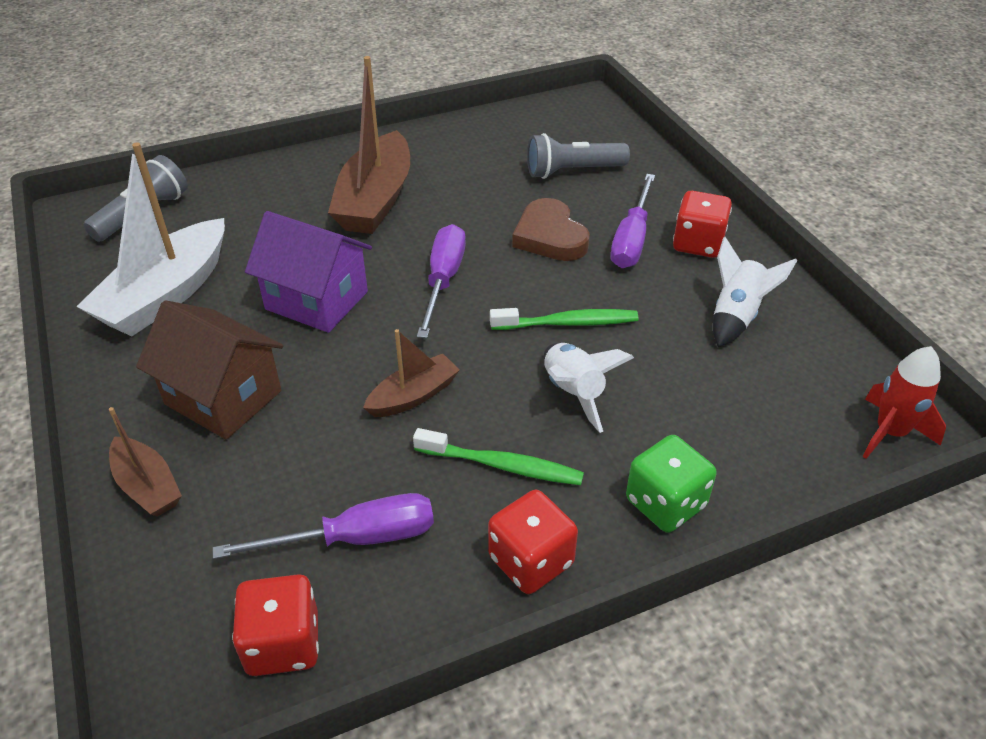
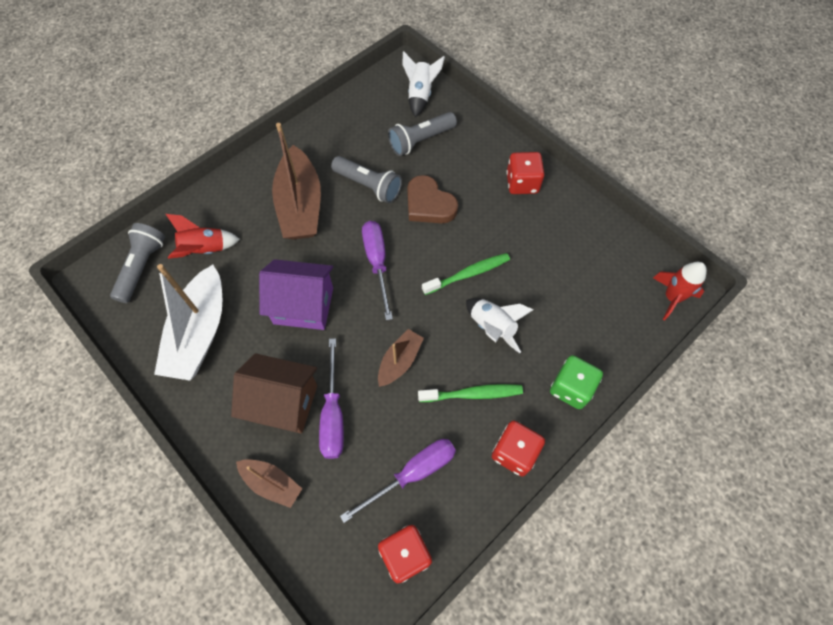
camera: 20 degrees left, 20 degrees up
purple screwdriver [610,174,655,268] -> purple screwdriver moved to [319,338,344,459]
white rocket [713,237,797,347] -> white rocket moved to [402,51,445,117]
none -> red rocket [166,214,240,259]
none -> grey flashlight [331,156,402,203]

